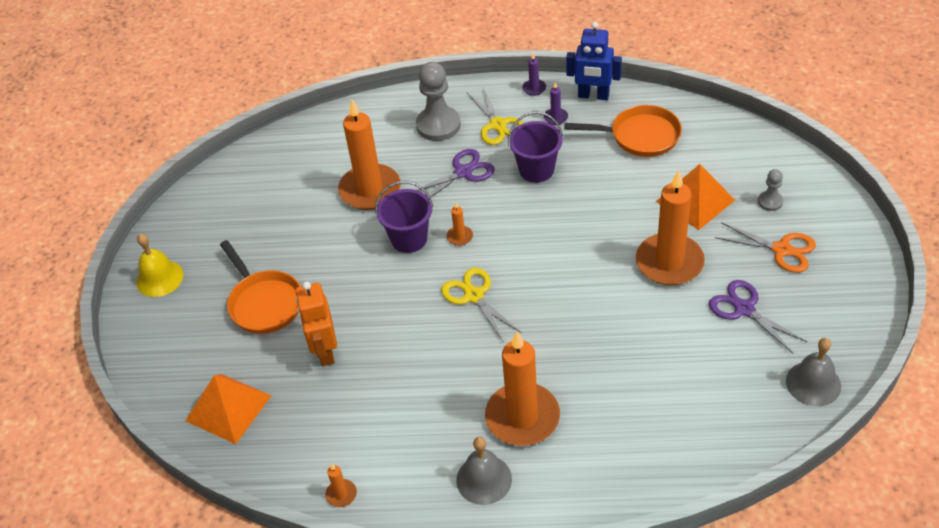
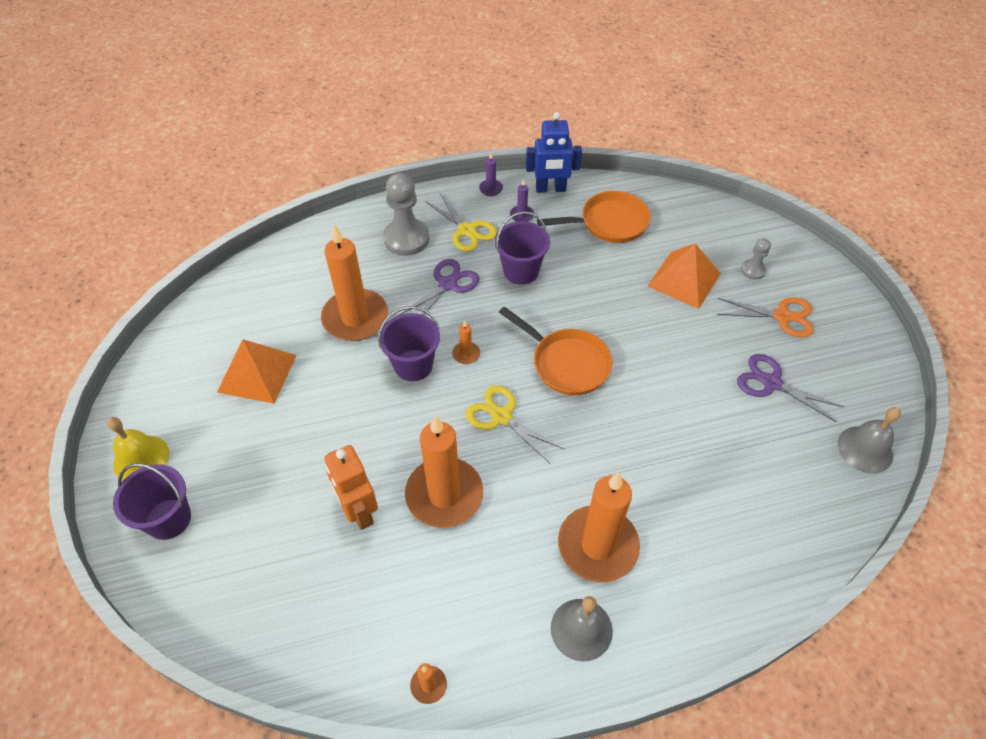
camera: 20 degrees left, 5 degrees up
orange pyramid [185,374,271,444] -> orange pyramid moved to [217,339,297,404]
orange pan [220,240,301,334] -> orange pan moved to [499,307,612,395]
orange candle [636,170,705,285] -> orange candle moved to [405,415,483,528]
none -> purple bucket [113,463,191,540]

